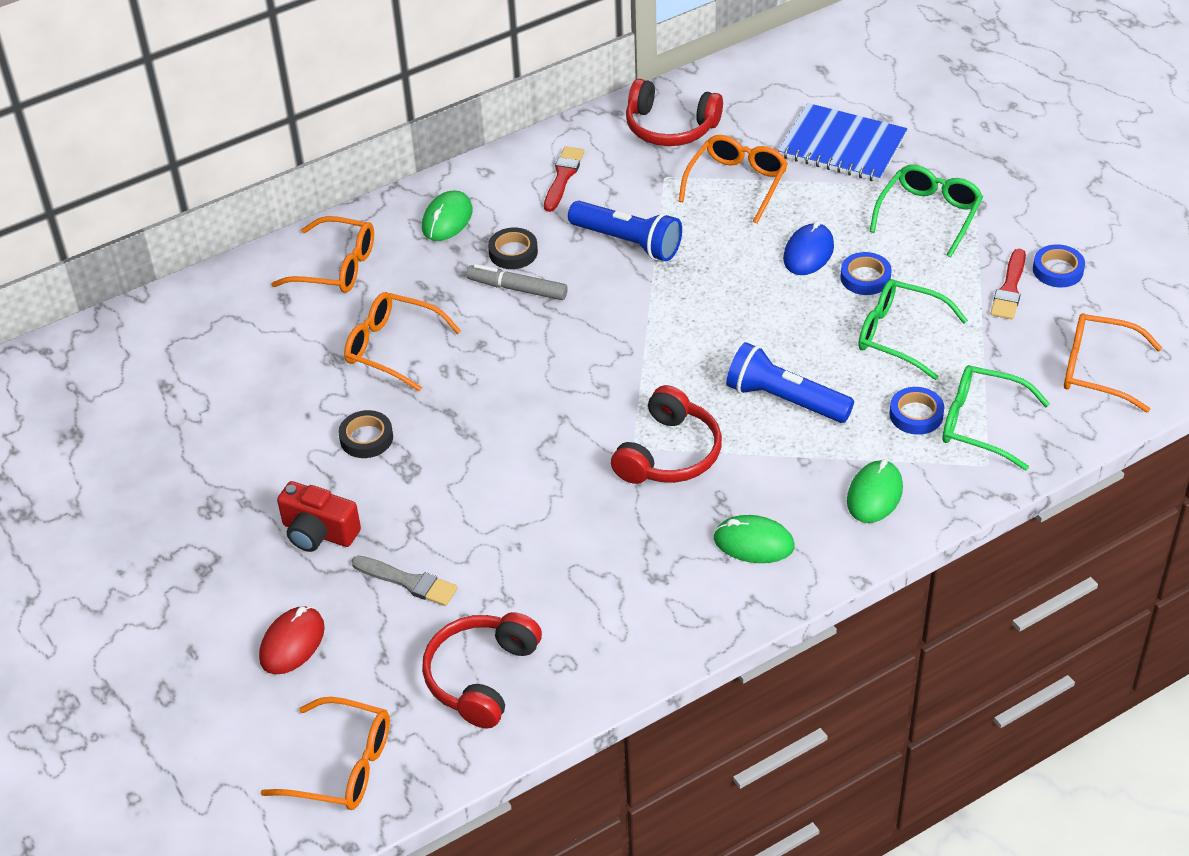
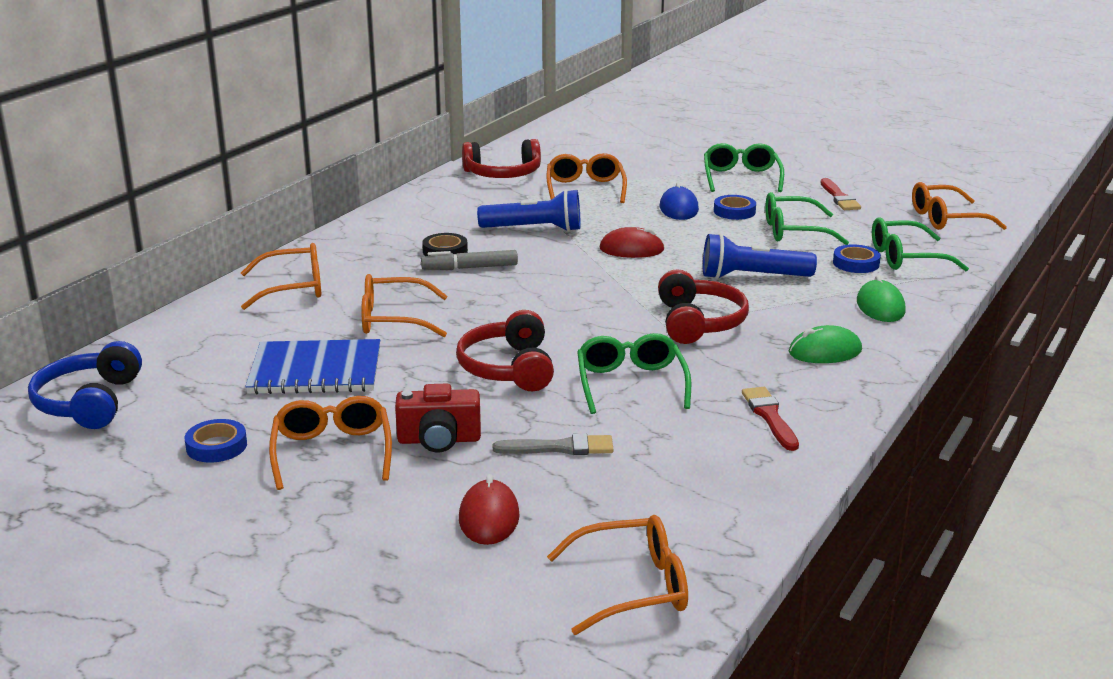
camera: 30 degrees left, 20 degrees down
black tape [338,410,393,458] -> none
green mouse [422,191,473,241] -> none
red headphones [422,612,542,728] -> red headphones moved to [456,310,554,391]
red brush [544,146,584,212] -> red brush moved to [742,387,799,451]
blue notebook [778,103,908,182] -> blue notebook moved to [245,339,380,394]
blue tape [1033,244,1085,287] -> blue tape moved to [185,419,247,463]
none -> blue headphones [28,341,142,429]
none -> orange glasses [269,396,392,490]
none -> green glasses [577,333,691,414]
none -> red mouse [599,227,665,258]

